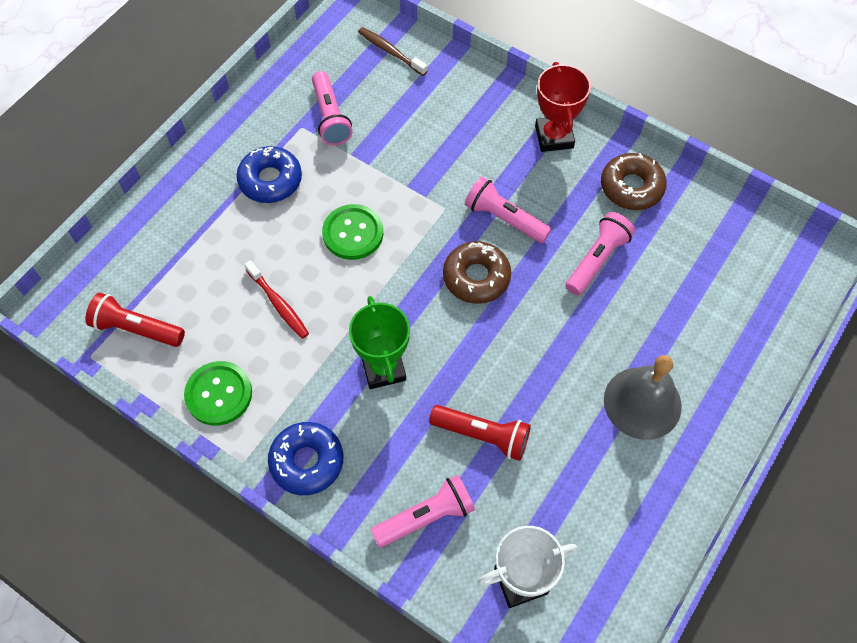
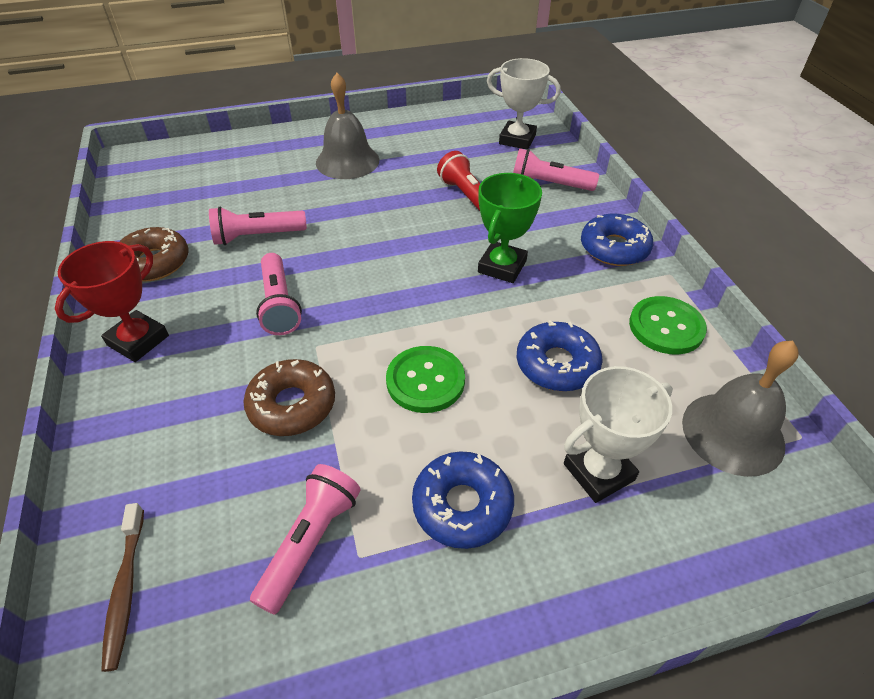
camera: 140 degrees left, 15 degrees down
red flashlight [85,293,185,347] -> grey bell [682,341,799,477]
red toothbrush [244,260,309,339] -> blue donut [517,320,603,391]
brown donut [443,241,511,304] -> brown donut moved to [243,359,335,436]
none -> white trophy [564,366,673,503]

